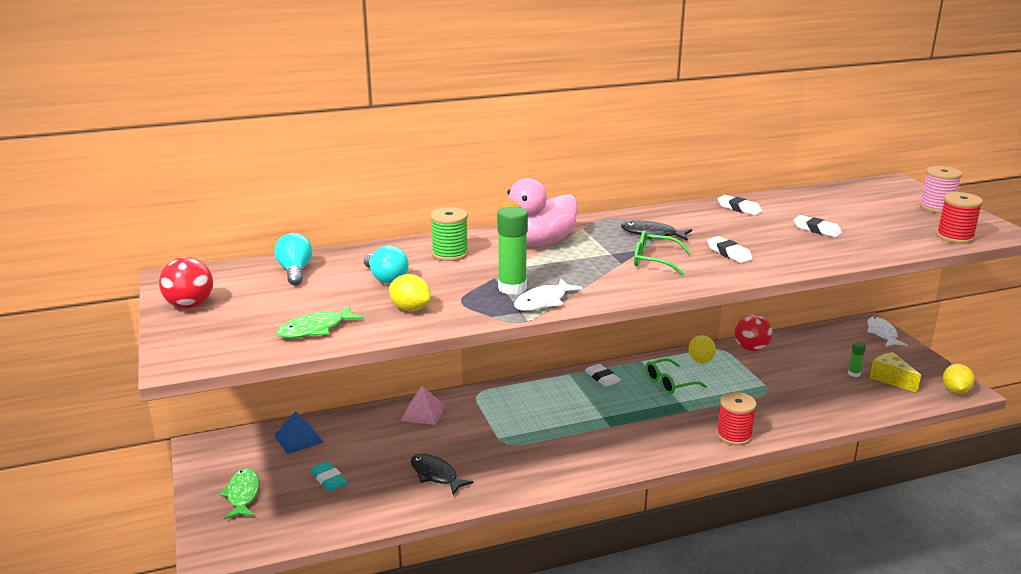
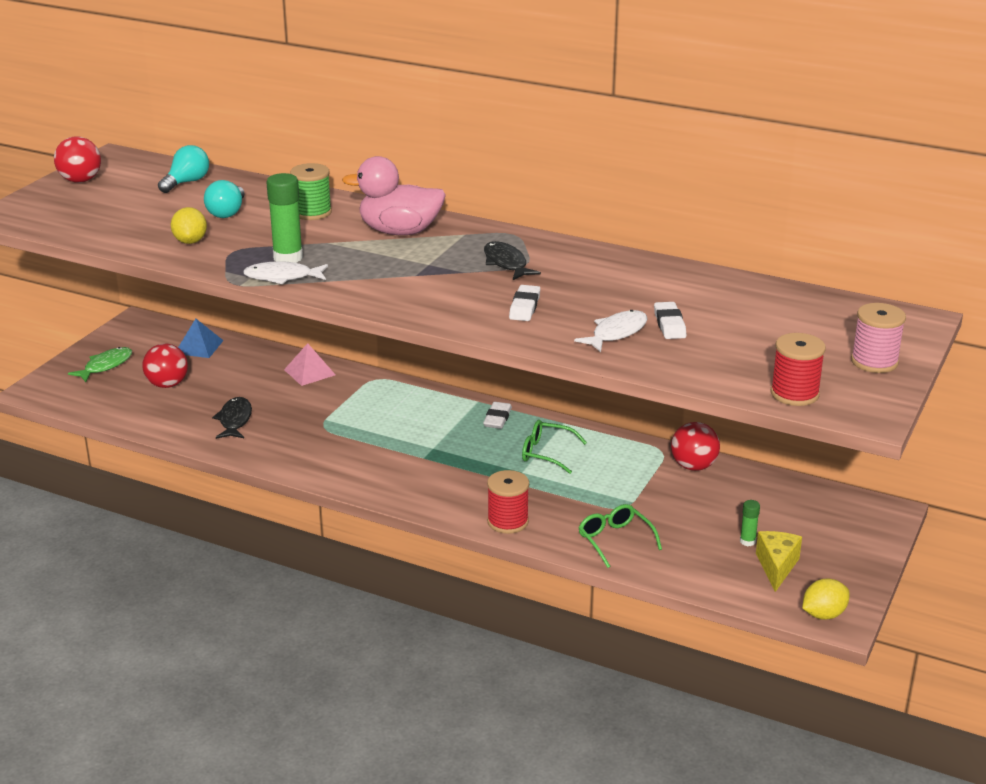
camera: 45 degrees right, 5 degrees up
green fish [277,305,364,338] -> none
turquoise eraser [310,461,347,491] -> red ball [142,343,188,388]
green glasses [634,230,691,275] -> green glasses moved to [579,504,662,568]
yellow lemon [688,335,716,363] -> none
white eraser [718,195,762,216] -> none
white fish [867,317,907,347] -> white fish moved to [574,310,648,352]

